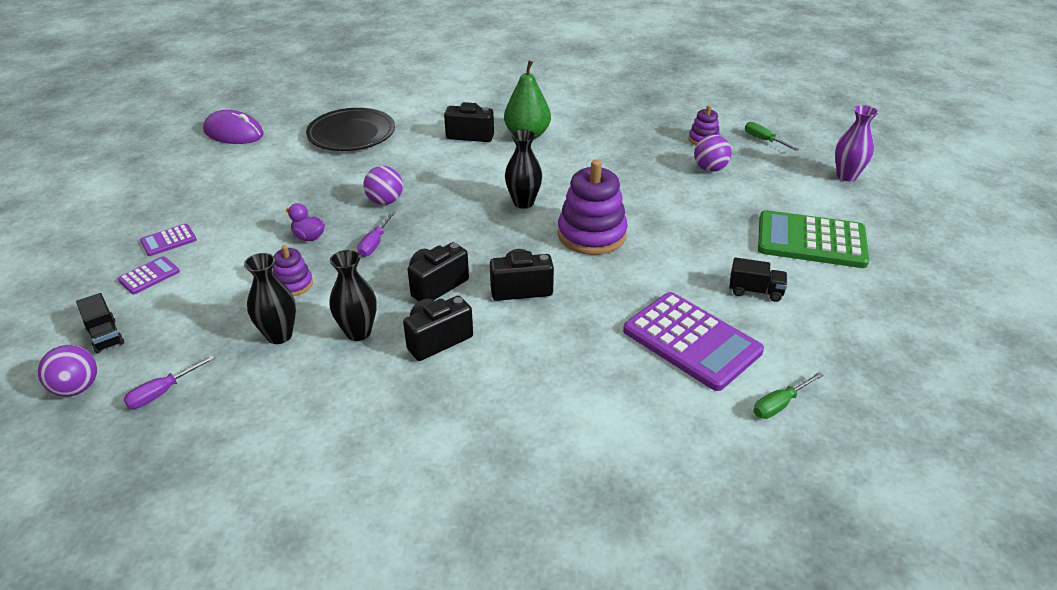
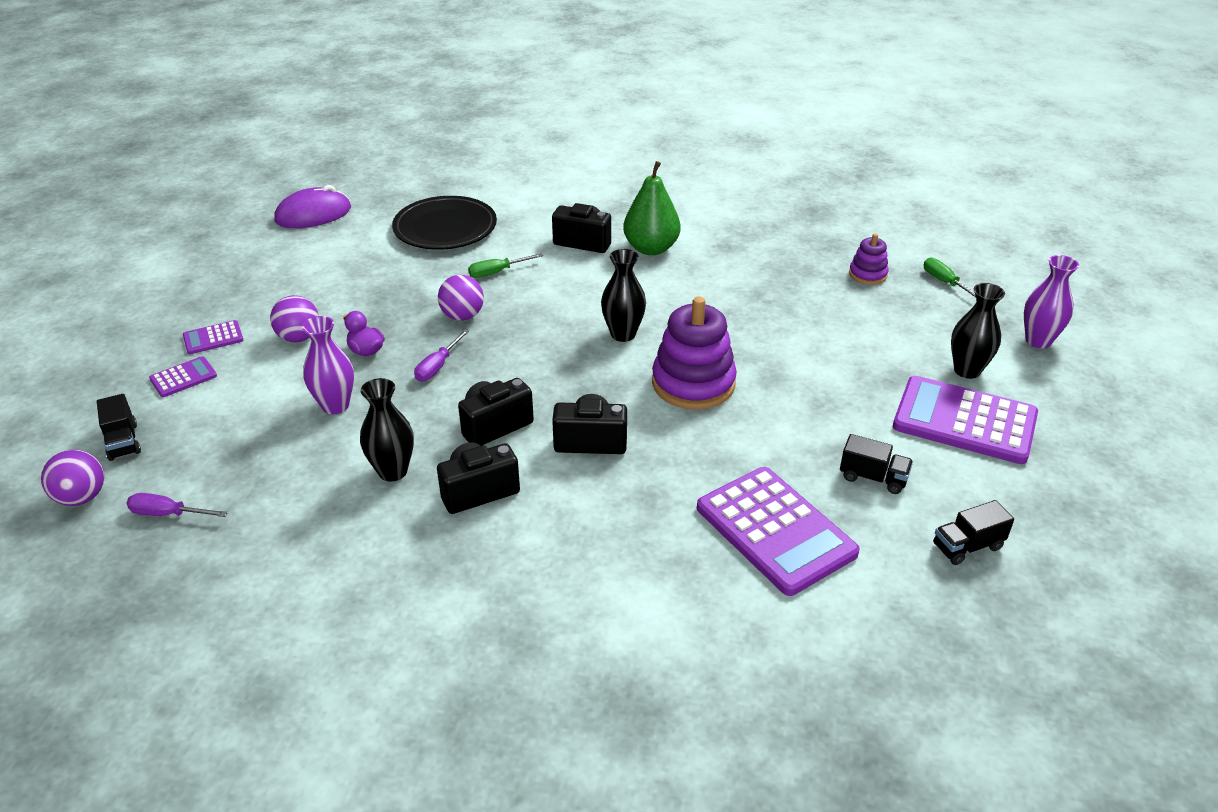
camera: 10 degrees right, 0 degrees up
purple screwdriver [124,355,215,409] -> purple screwdriver turned 45 degrees clockwise [126,493,228,517]
purple mouse [203,110,264,144] -> purple mouse turned 60 degrees counterclockwise [274,185,351,228]
black vase [244,253,296,344] -> black vase moved to [951,283,1005,379]
purple stacking toy [273,245,313,296] -> purple vase [302,316,354,414]
purple ball [694,135,732,172] -> purple ball moved to [270,295,319,342]
green screwdriver [753,372,824,419] -> green screwdriver moved to [468,253,543,278]
green calculator [758,210,869,268] -> purple calculator [893,376,1038,464]
none -> black truck [933,500,1014,565]

